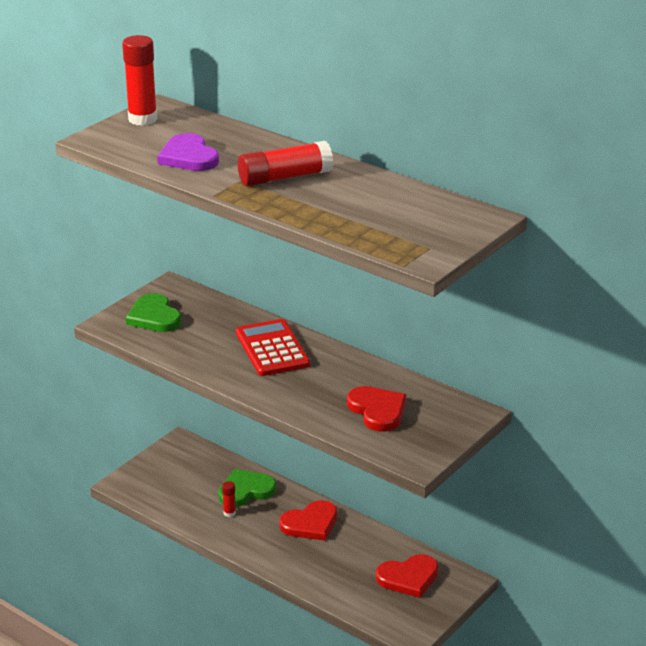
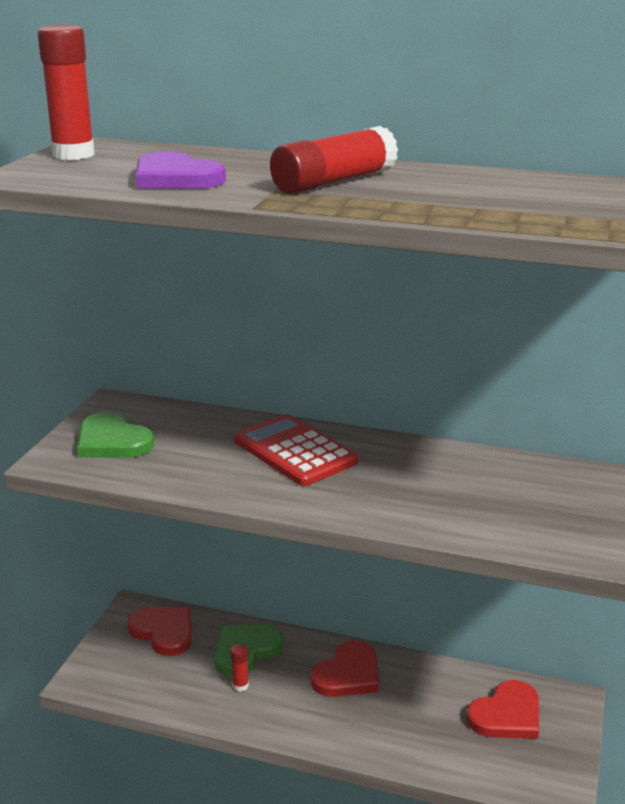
camera: 20 degrees left, 5 degrees down
red heart [347,386,406,432] -> red heart moved to [127,607,192,656]

